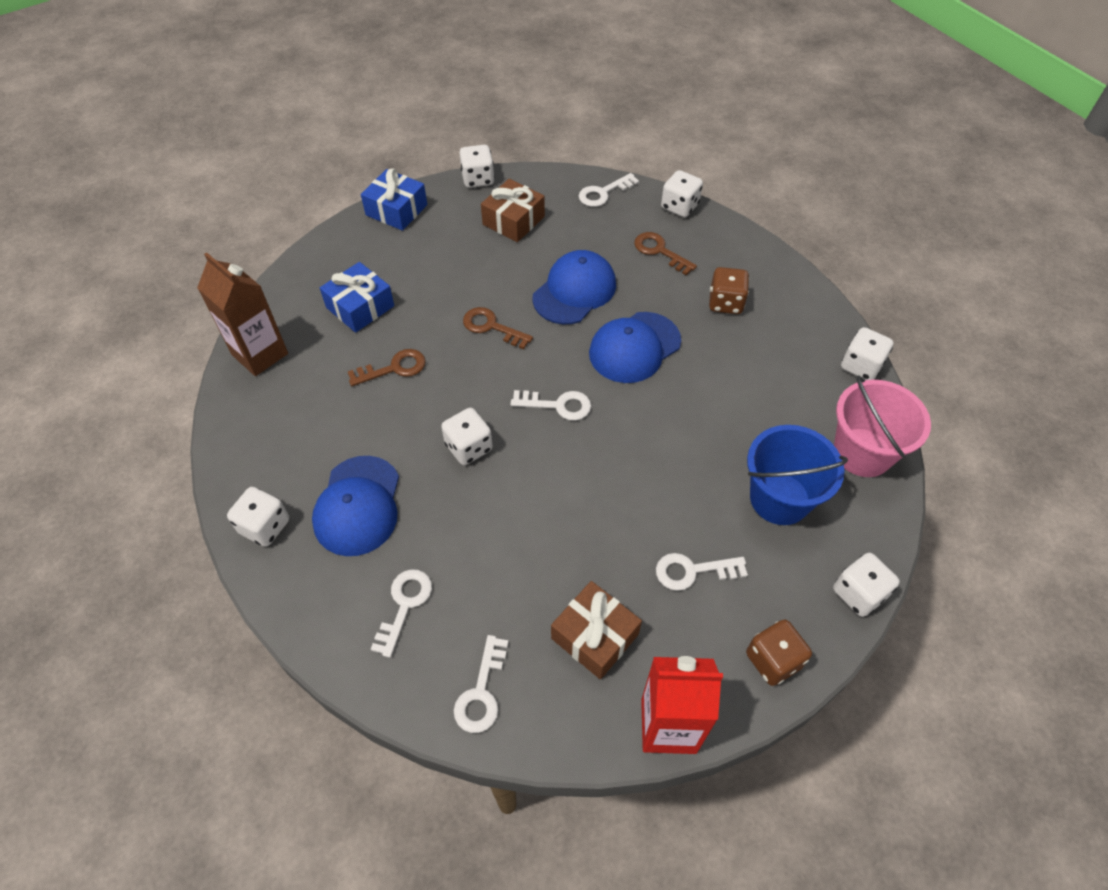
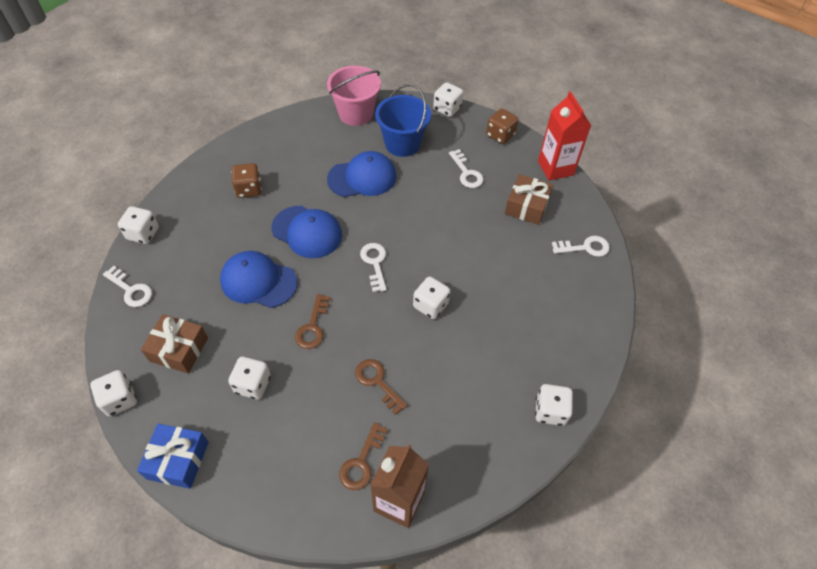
camera: 110 degrees left, 0 degrees up
blue cap [312,456,399,556] -> blue cap moved to [327,151,397,197]
blue gift [320,262,394,333] -> none
white key [371,569,432,658] -> none
brown key [634,232,697,275] -> brown key moved to [339,422,388,490]
white dice [841,327,894,380] -> white dice moved to [228,357,271,400]

